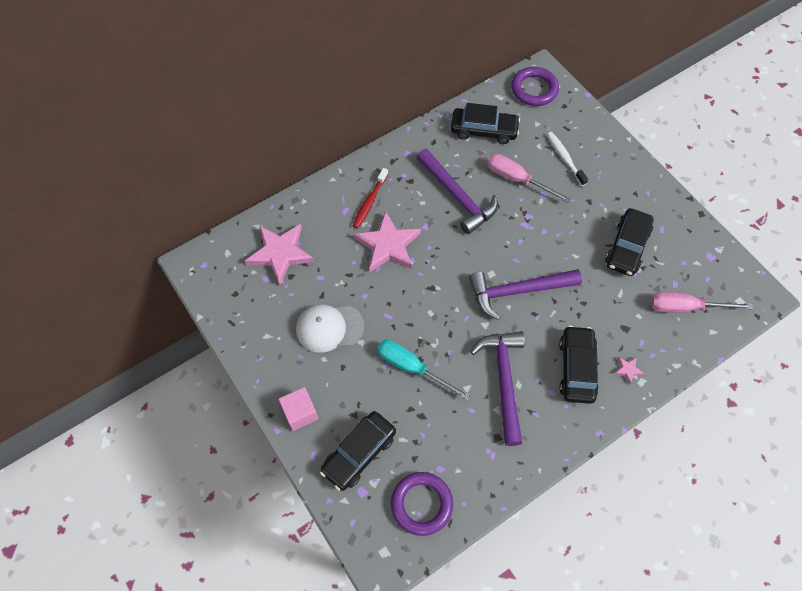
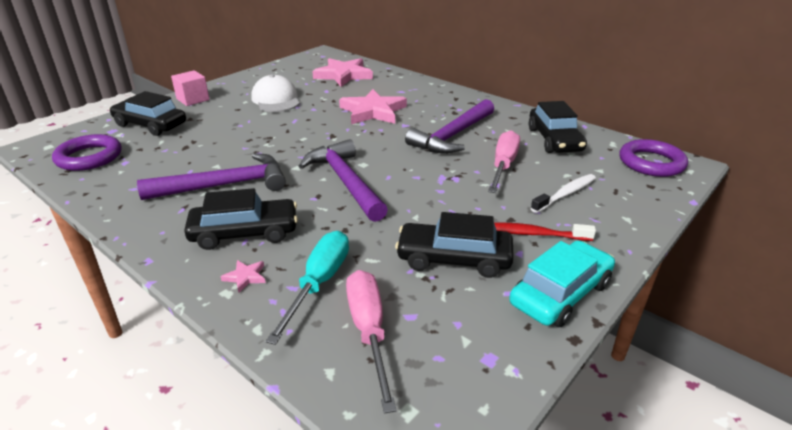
camera: 75 degrees right, 30 degrees down
red toothbrush [352,168,388,229] -> red toothbrush moved to [494,222,596,241]
turquoise screwdriver [377,340,470,400] -> turquoise screwdriver moved to [266,231,349,345]
none -> turquoise car [509,240,615,327]

